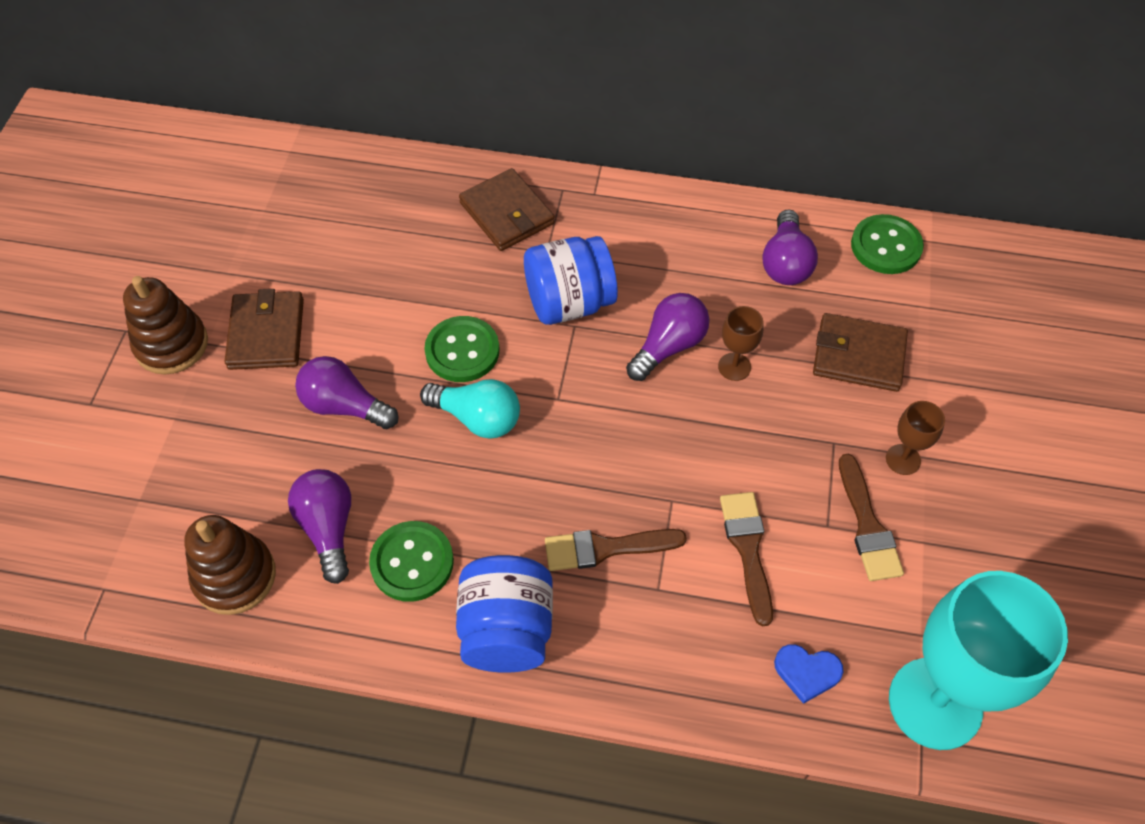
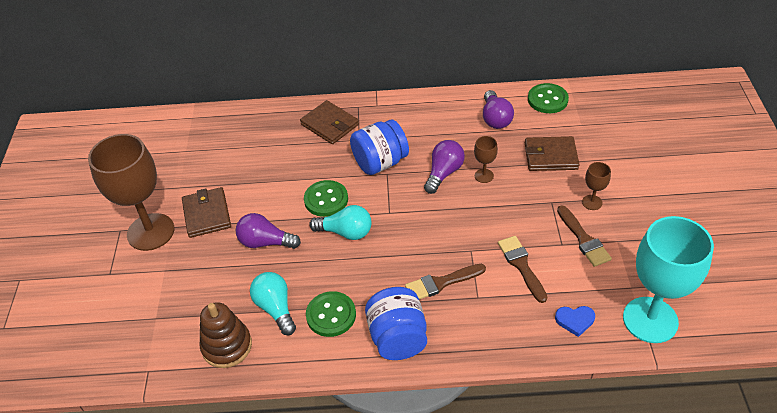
camera: 10 degrees left, 10 degrees down
brown stacking toy [123,276,208,375] -> brown goblet [88,134,174,251]
purple light bulb [288,469,351,584] -> turquoise light bulb [250,272,296,335]

